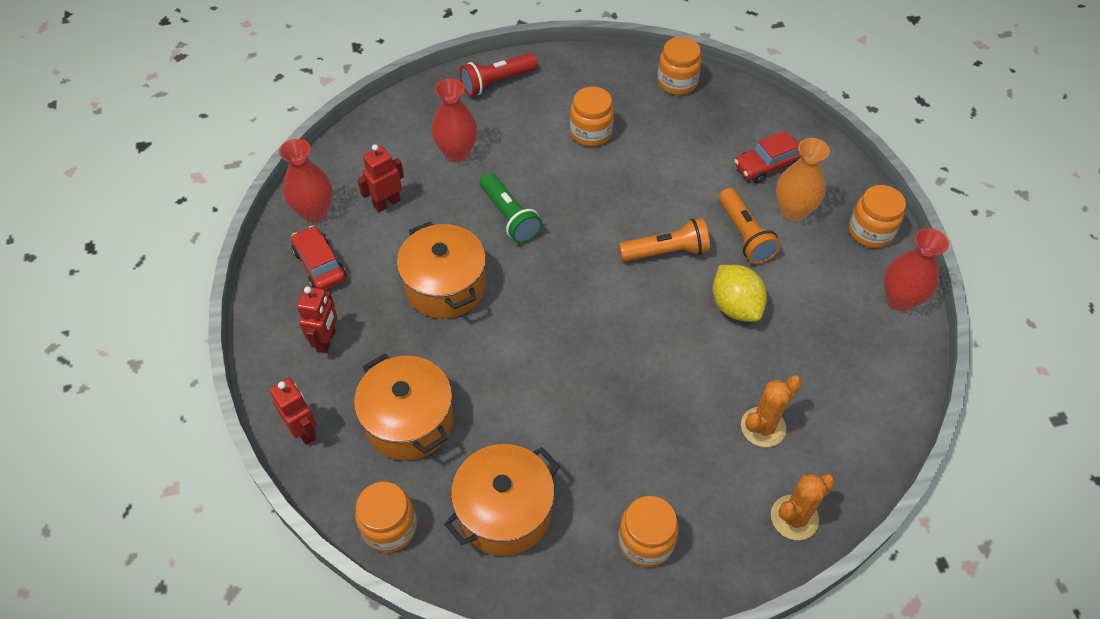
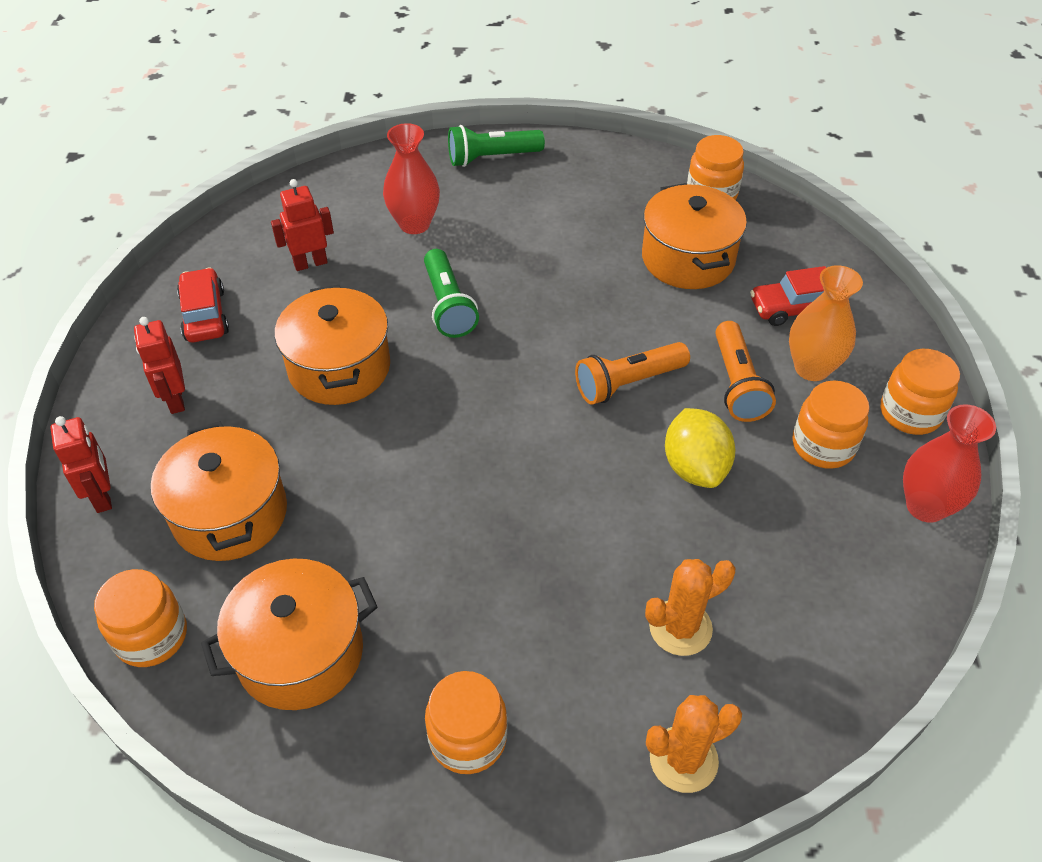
camera: 15 degrees right, 5 degrees down
red vase [279,139,332,222] -> none
red robot [297,287,337,353] -> red robot turned 135 degrees clockwise [134,317,185,414]
red flashlight [460,53,537,96] -> green flashlight [448,125,545,167]
orange jar [570,86,614,146] -> orange jar moved to [792,380,870,469]
orange flashlight [619,218,710,262] -> orange flashlight turned 150 degrees clockwise [575,342,690,405]
none -> orange pot [642,183,747,289]

